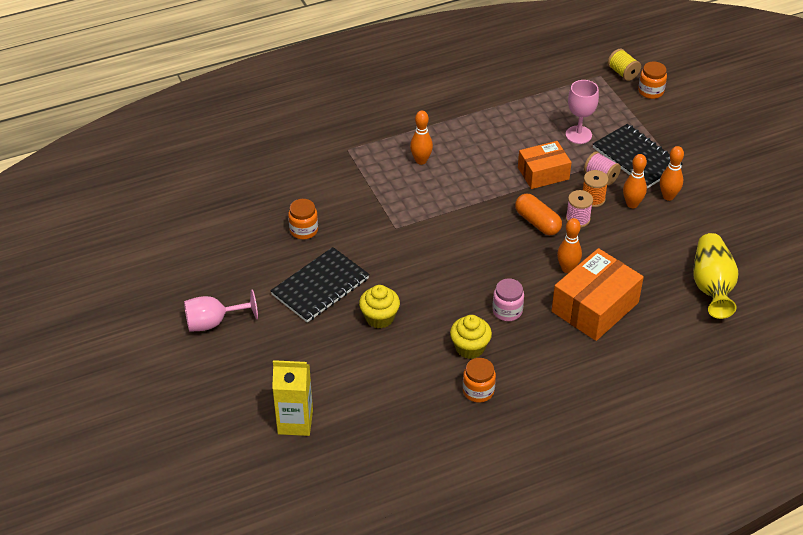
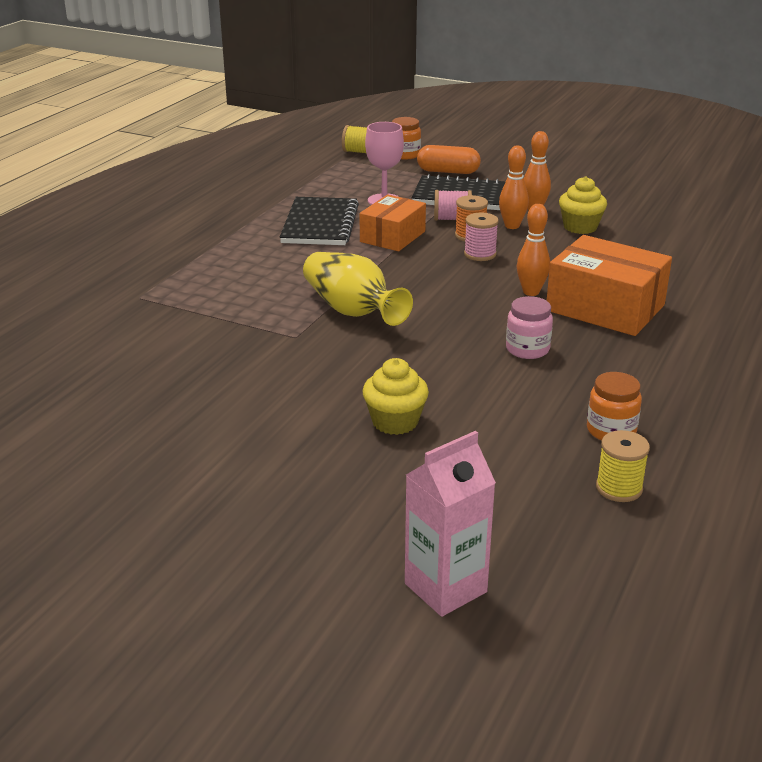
camera: 40 degrees left, 15 degrees down
pink goblet [184,289,258,332] -> none
black notebook [270,247,369,323] -> black notebook moved to [280,197,359,245]
yellow carton [272,360,313,436] -> pink carton [405,431,496,617]
orange jar [288,199,318,239] -> none
orange bowling pin [410,111,433,165] -> none
yellow cupcake [450,315,492,359] -> yellow cupcake moved to [559,177,607,234]
orange capsule [515,194,562,235] -> orange capsule moved to [417,145,481,174]
orange box [552,248,644,341] -> orange box turned 60 degrees counterclockwise [547,235,672,336]
yellow vase [693,233,738,319] -> yellow vase moved to [303,252,413,326]
none -> yellow spool [596,430,650,502]

